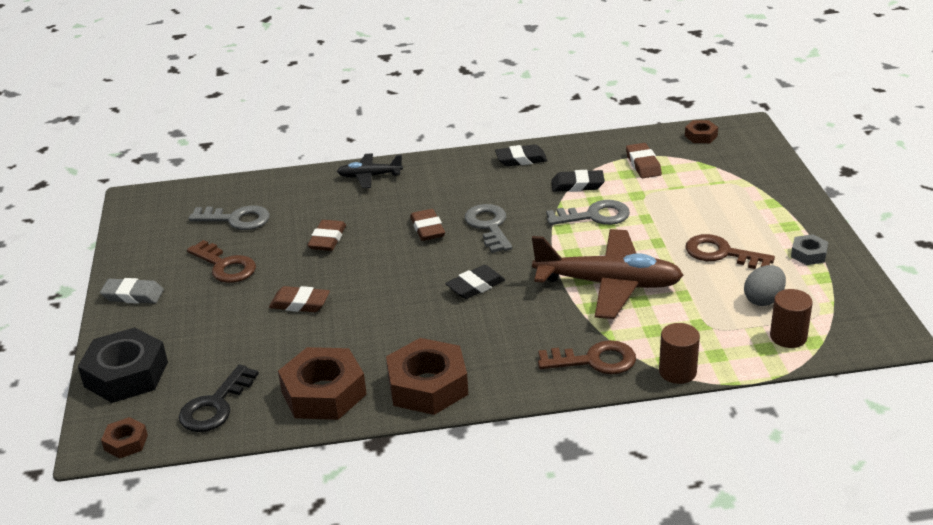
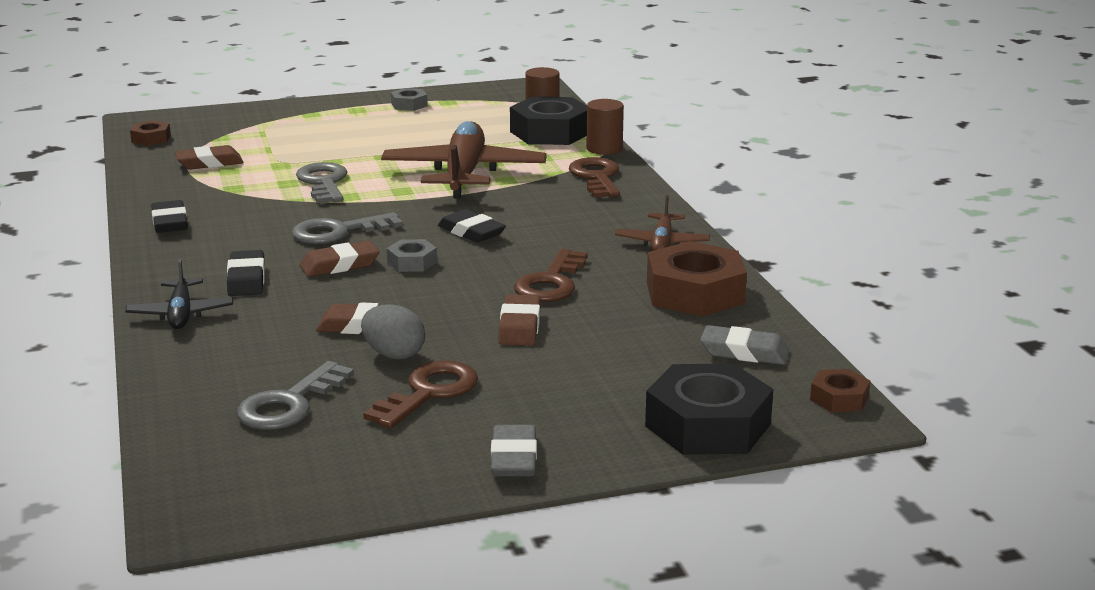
camera: 100 degrees left, 10 degrees down
black key [179,365,259,432] -> grey eraser [700,325,789,365]
grey key [189,206,270,230] -> grey key turned 150 degrees counterclockwise [237,361,354,430]
brown nut [386,338,468,415] -> brown plane [615,195,710,251]
black eraser [551,170,605,192] -> black eraser moved to [227,250,265,296]
brown key [686,234,775,269] -> brown key moved to [514,249,587,302]
grey egg [744,265,786,306] -> grey egg moved to [361,305,425,359]
none -> grey nut [387,239,437,272]
none -> black nut [510,96,587,145]

